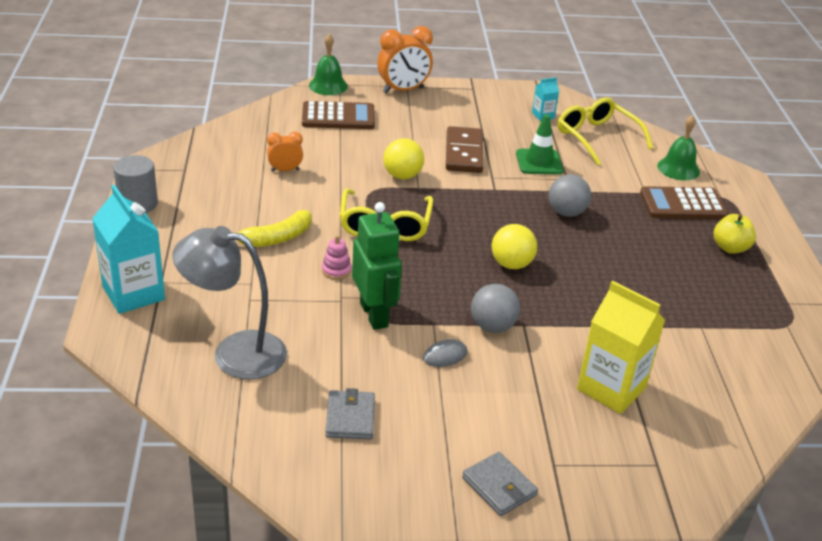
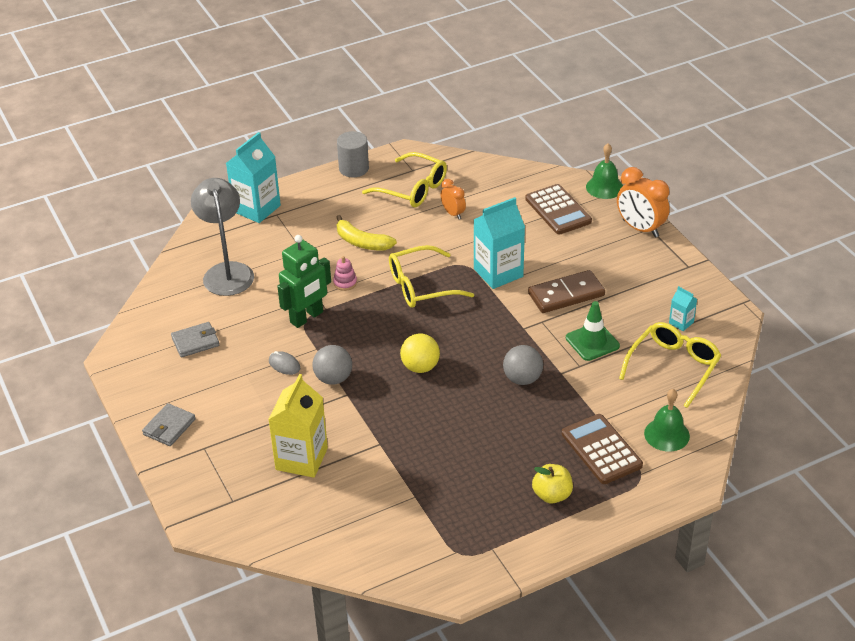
camera: 70 degrees right, 5 degrees up
yellow ball [383,138,424,179] -> turquoise carton [473,197,525,289]
none -> yellow glasses [362,152,447,207]

